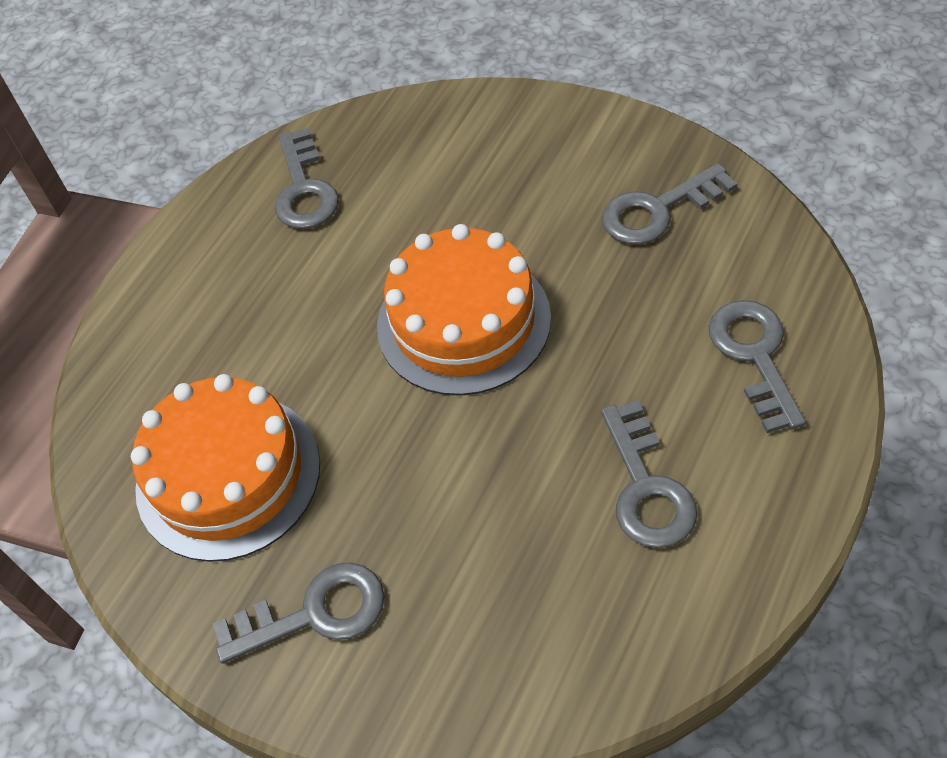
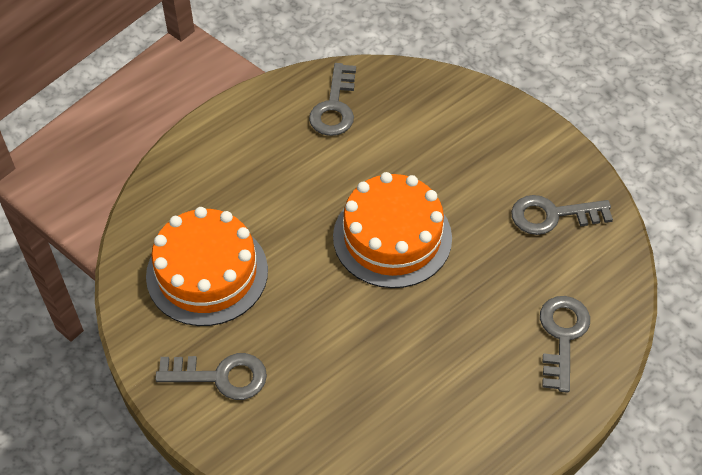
camera: 15 degrees right, 0 degrees up
grey key [601,400,697,548] -> none

